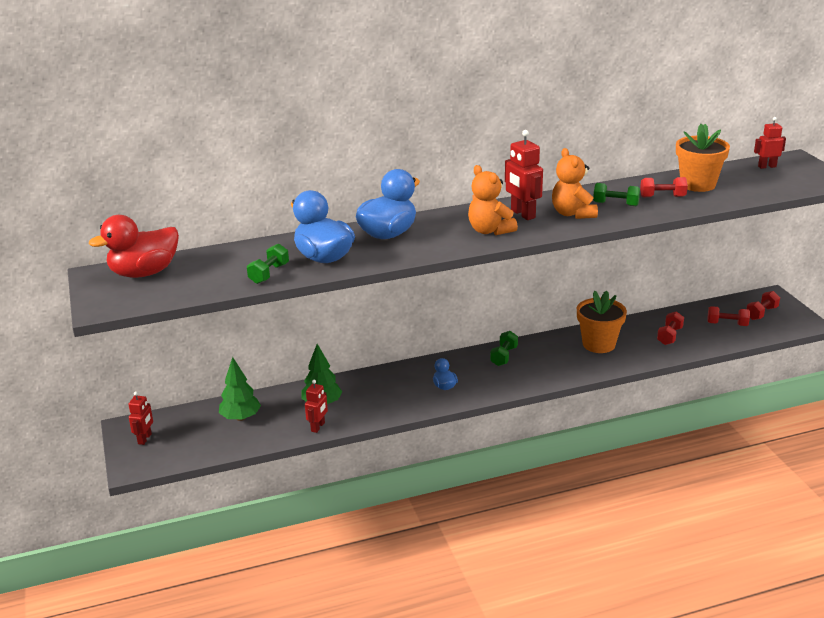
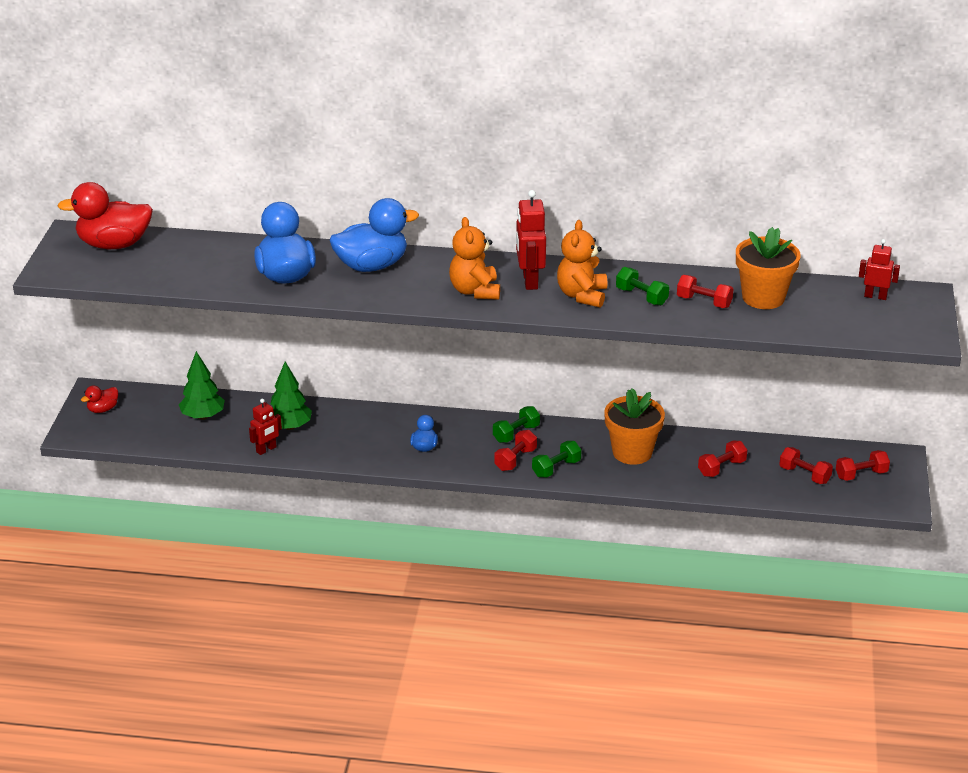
camera: 25 degrees right, 5 degrees up
red robot [128,391,153,445] -> red duck [81,386,118,413]
green dumbbell [247,244,289,284] -> green dumbbell moved to [532,441,581,478]
none -> red dumbbell [494,430,537,471]

